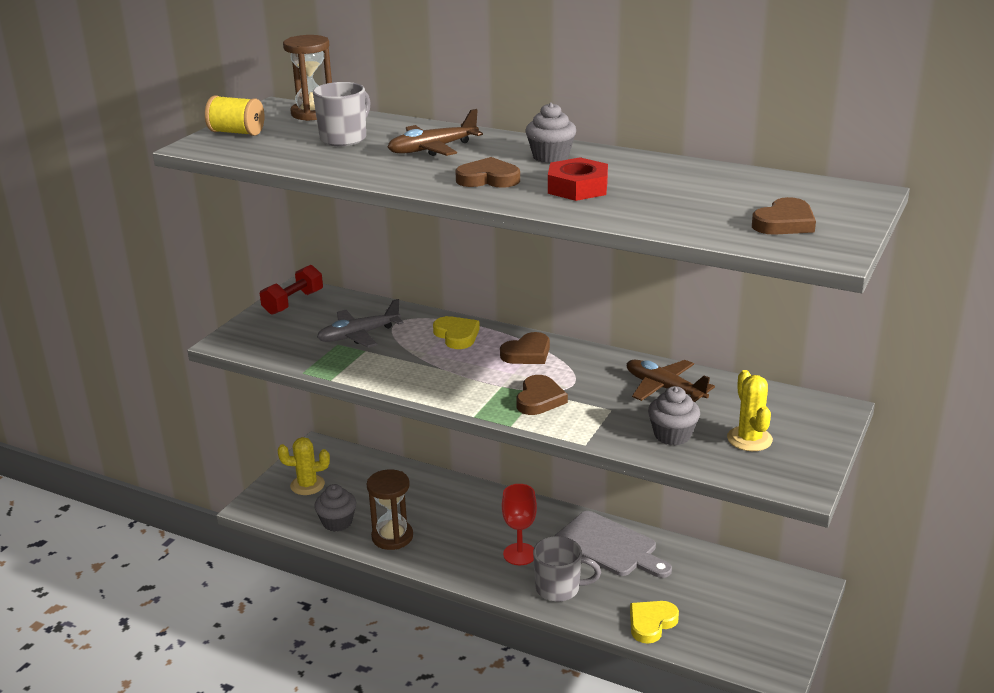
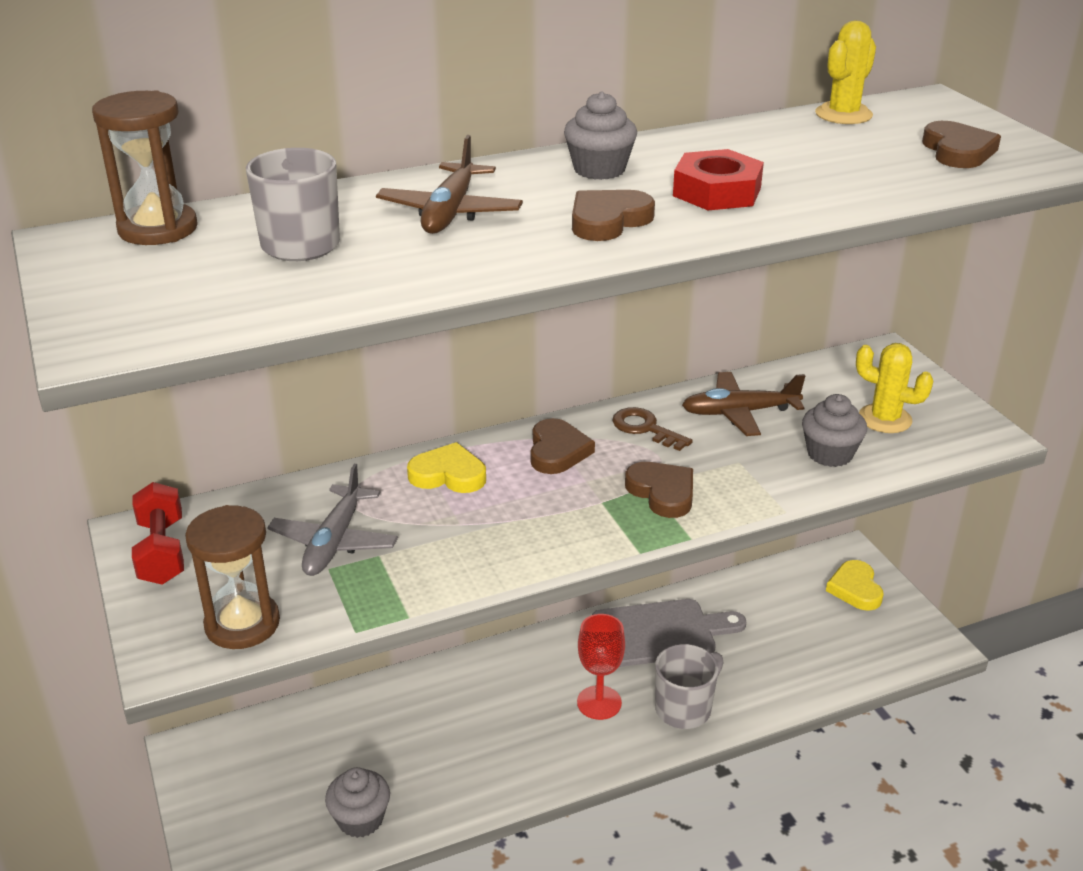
camera: 50 degrees left, 5 degrees up
yellow spool [205,95,264,136] -> none
yellow cactus [278,437,330,495] -> yellow cactus moved to [815,20,876,124]
brown hourglass [367,469,413,550] -> brown hourglass moved to [185,505,280,649]
yellow heart [630,601,679,644] -> yellow heart moved to [826,560,884,611]
none -> brown key [612,407,693,451]

